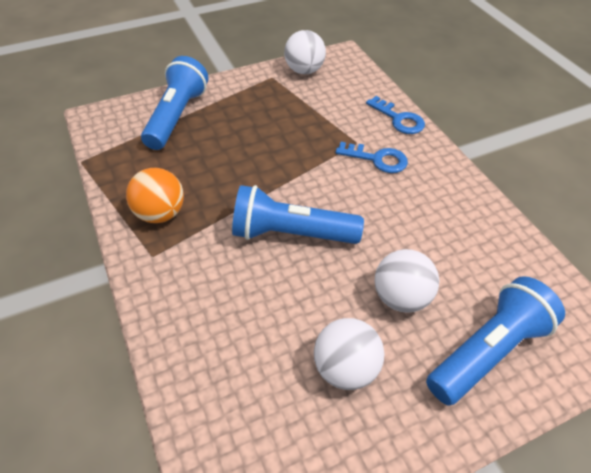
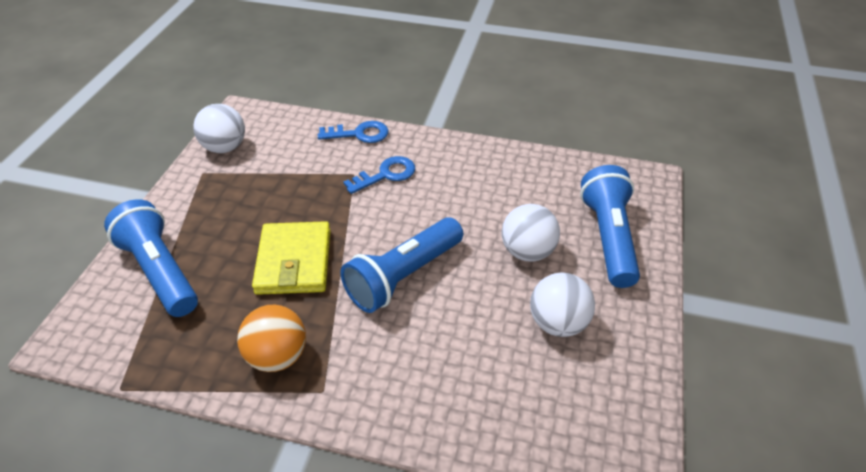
camera: 50 degrees left, 5 degrees down
none -> yellow wallet [252,221,331,295]

